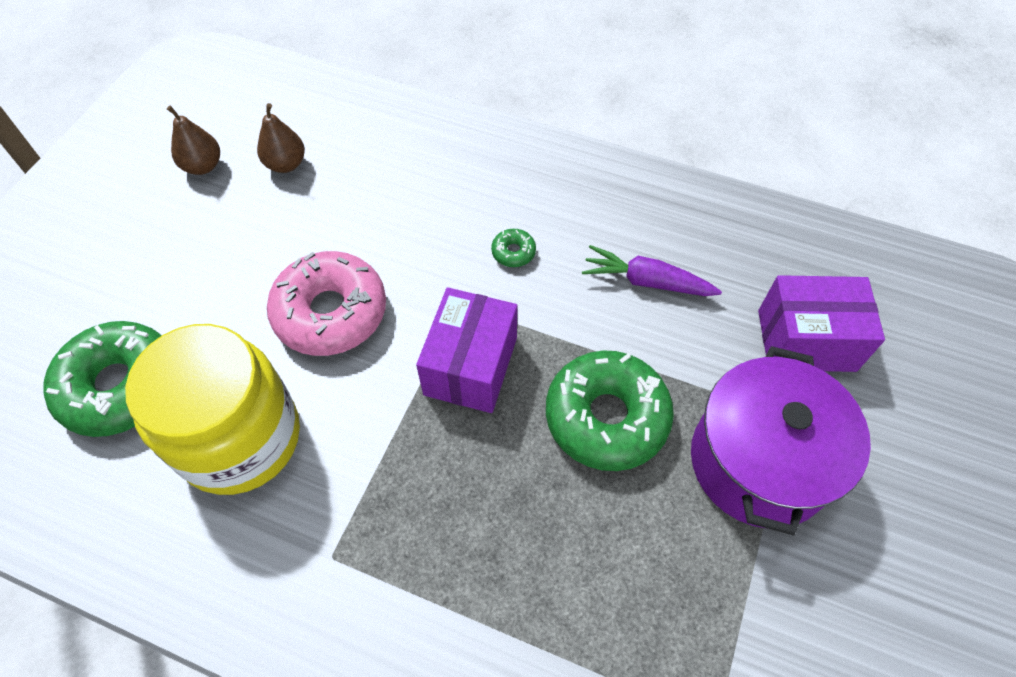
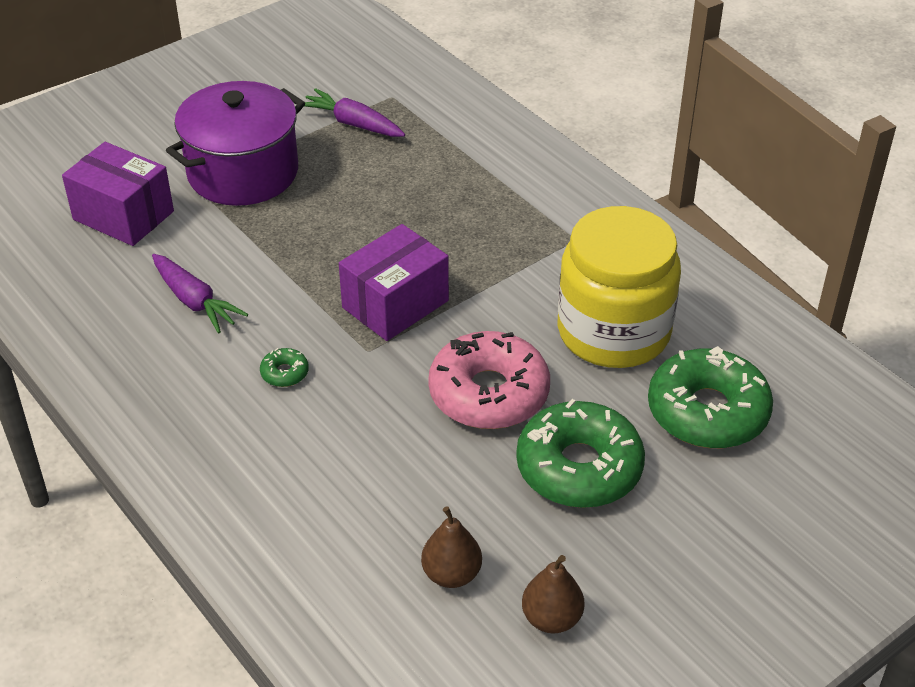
camera: 150 degrees left, 15 degrees down
green donut [546,350,674,471] -> green donut moved to [516,399,645,508]
none -> purple carrot [305,88,405,137]

